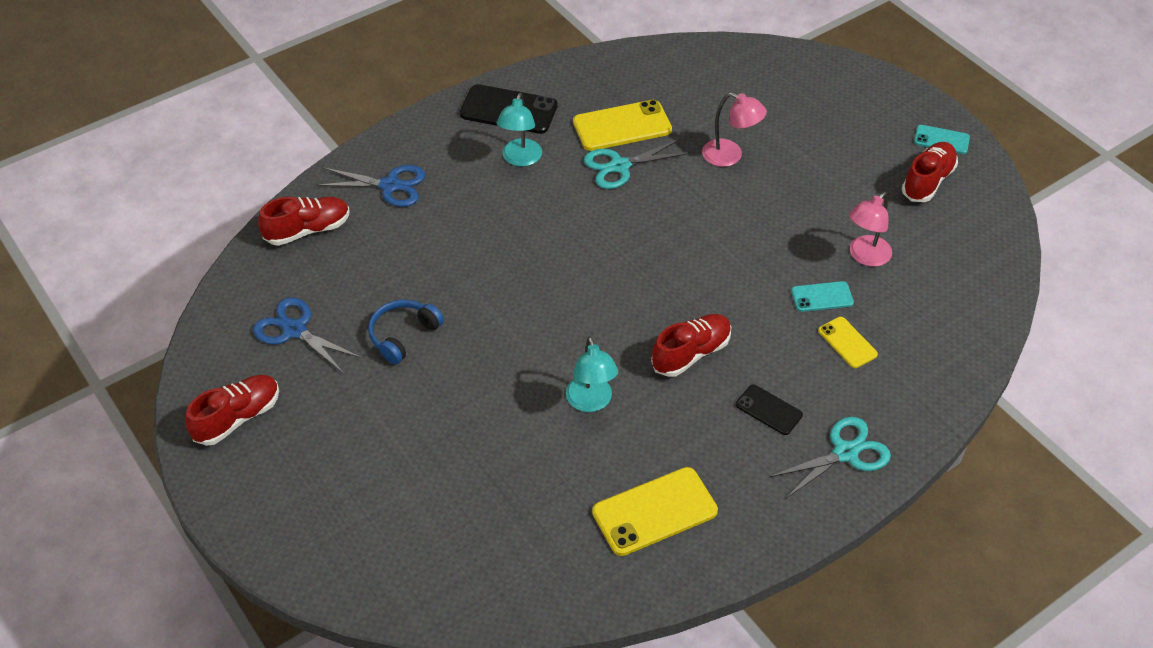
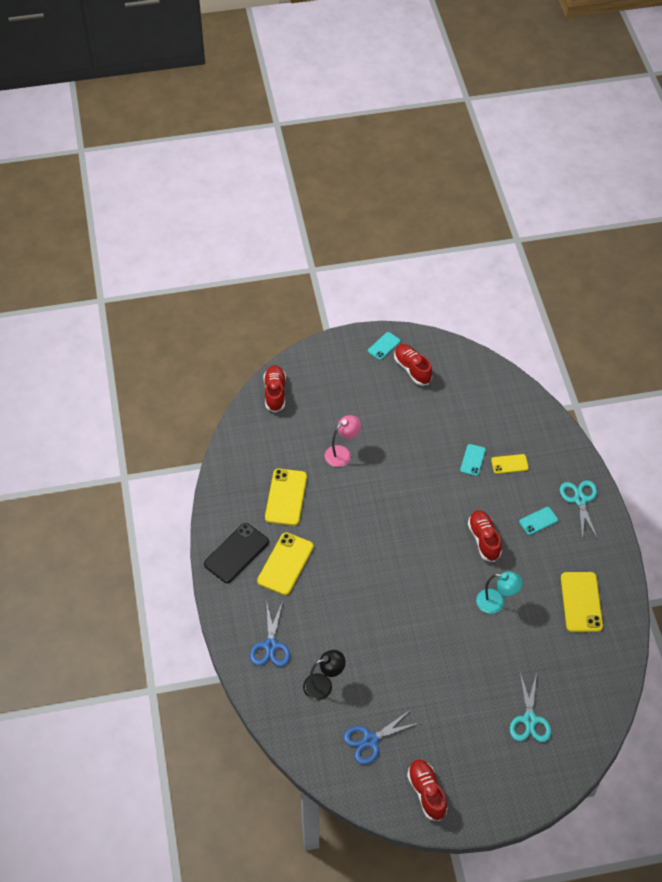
camera: 65 degrees left, 5 degrees up
red shoe [258,197,350,246] -> red shoe moved to [264,365,286,412]
blue scissors [317,165,426,207] -> blue scissors turned 150 degrees clockwise [250,601,290,667]
blue headphones [368,300,444,364] -> none
turquoise lamp [496,93,542,166] -> yellow phone [257,532,314,595]
turquoise scissors [584,139,690,189] -> turquoise scissors moved to [510,673,551,742]
black phone [736,385,803,435] -> turquoise phone [519,507,558,535]
pink lamp [849,192,892,267] -> none
none -> black lamp [303,650,346,700]

